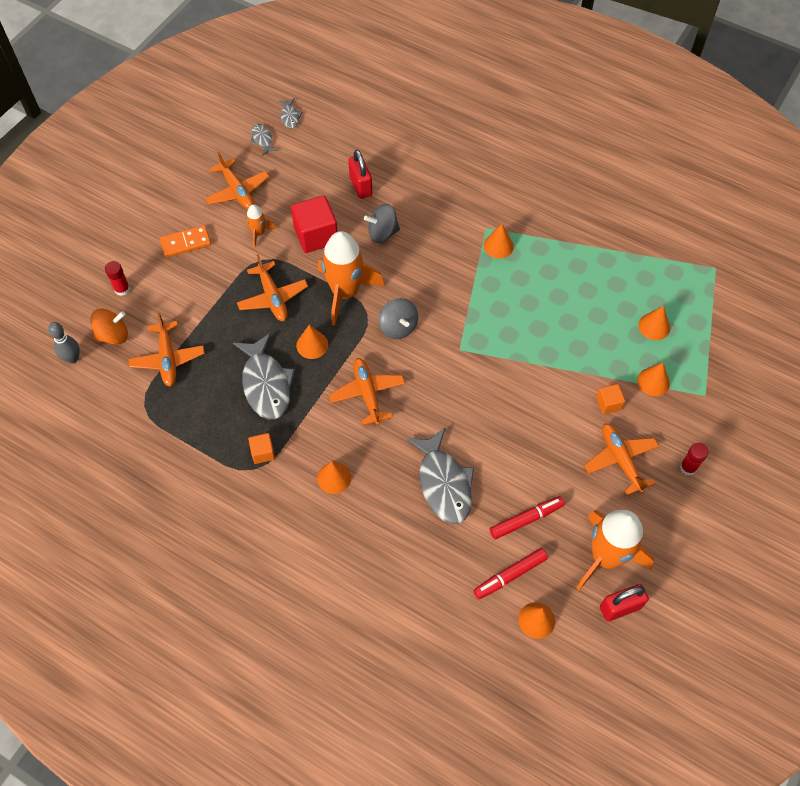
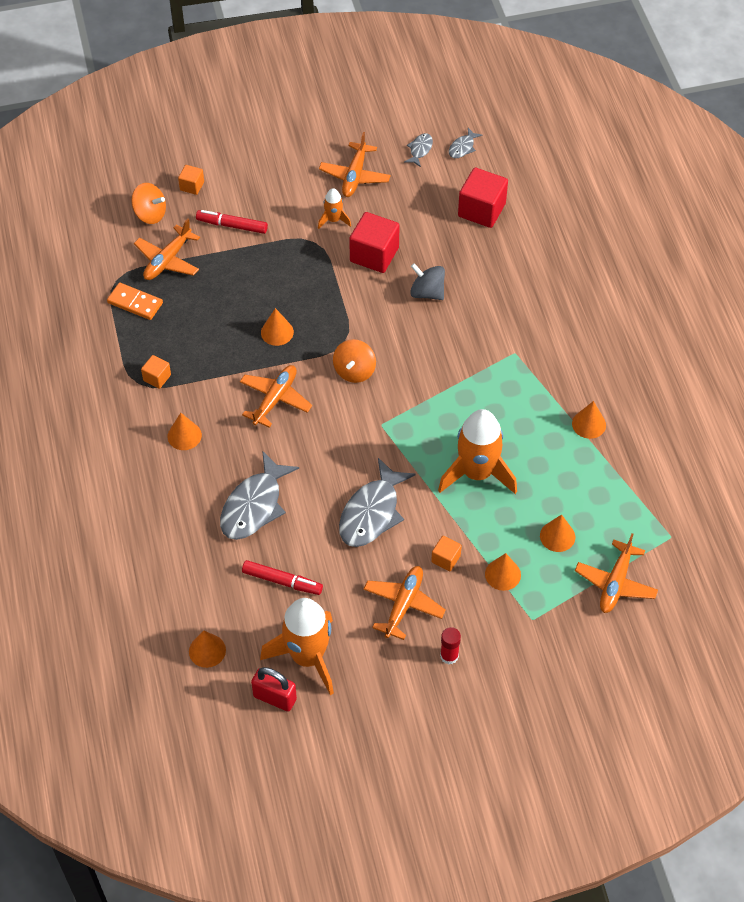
camera: 45 degrees right, 5 degrees down
grey bowling pin [48,322,80,364] -> none
red glue stick [105,261,130,296] -> orange cube [178,165,204,195]
orange domino [160,225,211,257] -> orange domino moved to [107,283,163,320]
grey fish [233,333,295,420] -> grey fish moved to [339,458,416,547]
orange plane [237,254,308,321] -> orange plane moved to [575,533,658,613]
orange rocket [318,231,384,326] -> orange rocket moved to [438,409,517,494]
red padlock [348,150,372,199] -> none
grey spinning top [379,298,418,339] -> orange spinning top [333,339,376,383]
red marker [473,548,548,599] -> red marker moved to [196,210,268,234]
orange cone [484,224,514,259] -> orange cone moved to [572,401,606,439]
none -> red cube [458,168,508,228]

